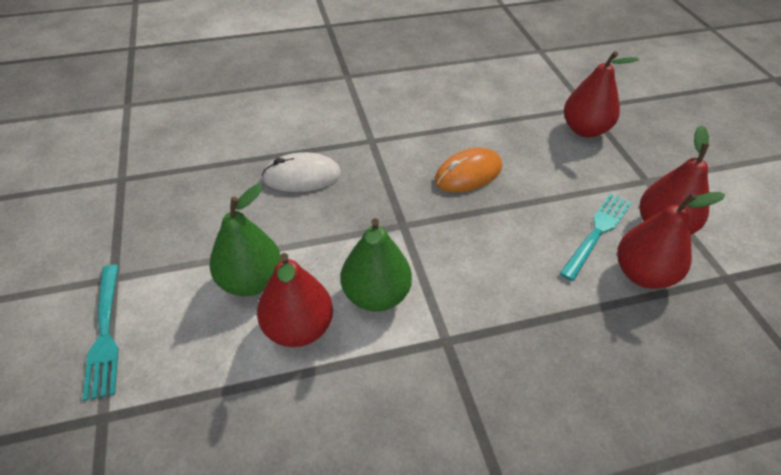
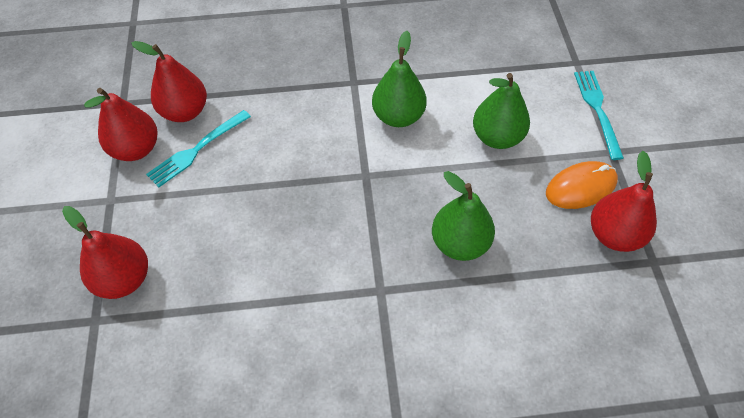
camera: 170 degrees left, 10 degrees up
red pear [257,253,333,347] -> red pear moved to [591,151,657,252]
white mouse [262,152,341,192] -> green pear [432,171,495,261]
orange mouse [435,148,502,192] -> orange mouse moved to [546,161,618,209]

